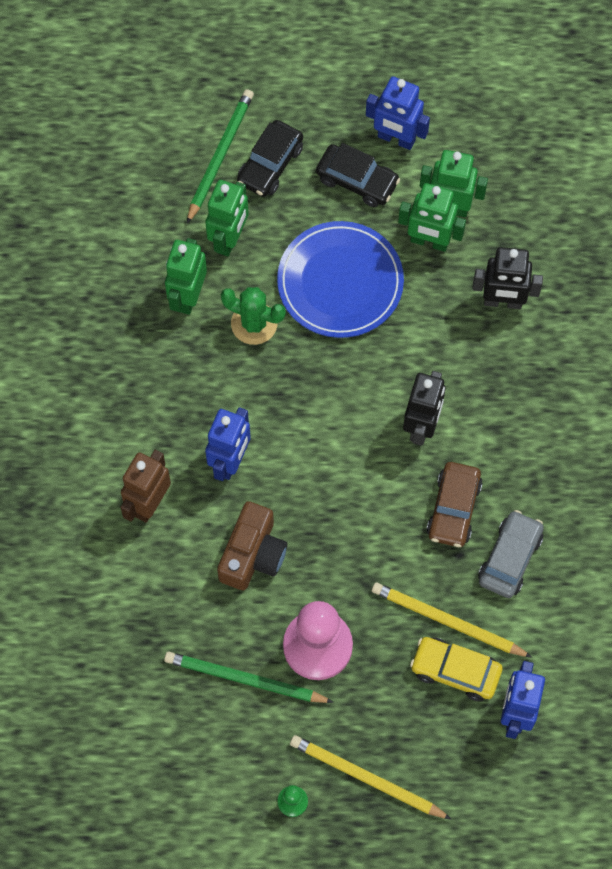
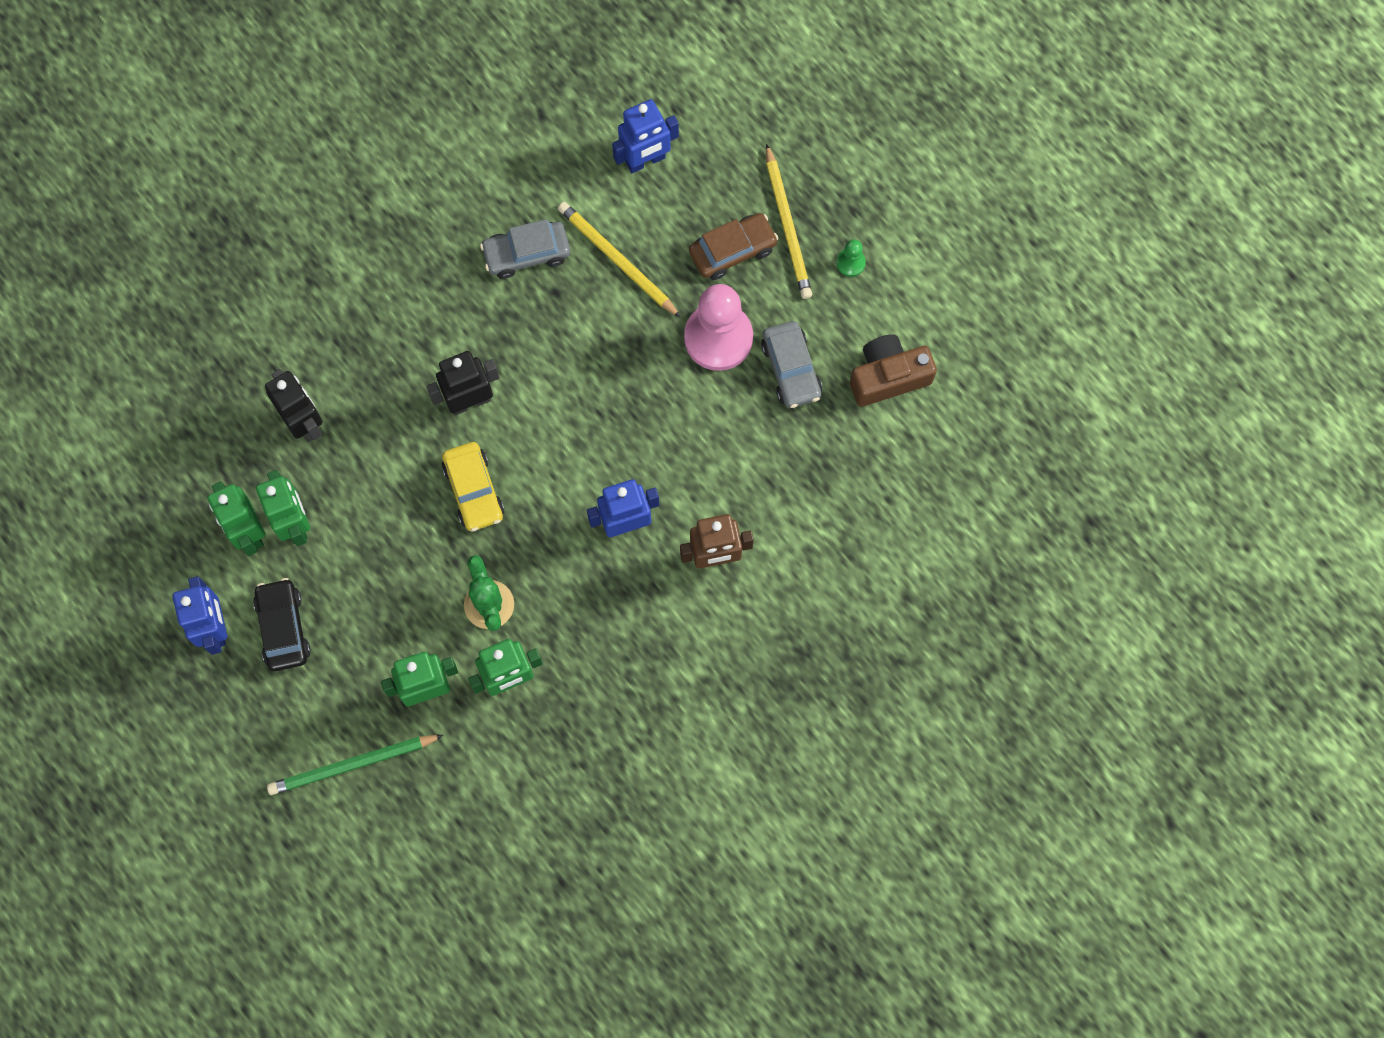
camera: 130 degrees left, 5 degrees up
green pencil [164,652,334,703] -> grey car [761,321,822,408]
brown camera [217,501,287,590] -> brown camera moved to [850,334,937,407]
black car [237,120,303,197] -> none
blue plate [277,221,404,338] -> none
yellow pencil [372,582,532,657] -> yellow pencil turned 150 degrees clockwise [558,202,681,318]
yellow car [410,637,503,701] -> yellow car moved to [442,442,504,532]
brown car [427,462,483,547] -> brown car moved to [689,213,778,280]

